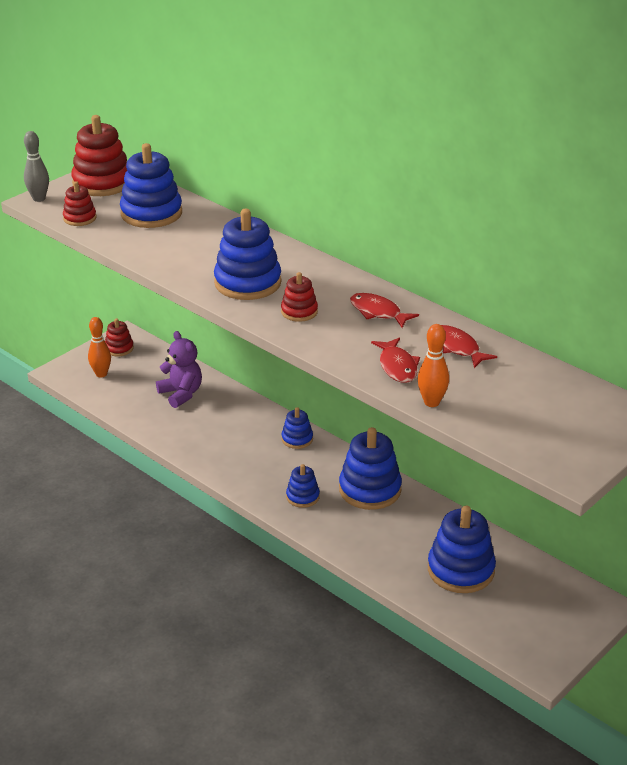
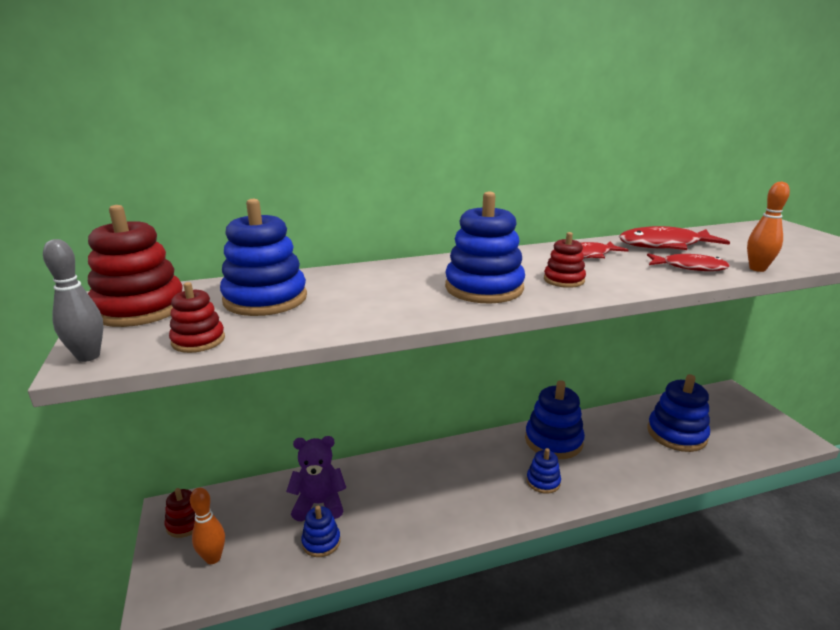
camera: 60 degrees left, 10 degrees down
blue stacking toy [282,407,313,449] -> blue stacking toy moved to [301,506,341,557]
red fish [441,325,497,368] -> red fish [619,226,730,250], size x1.53

